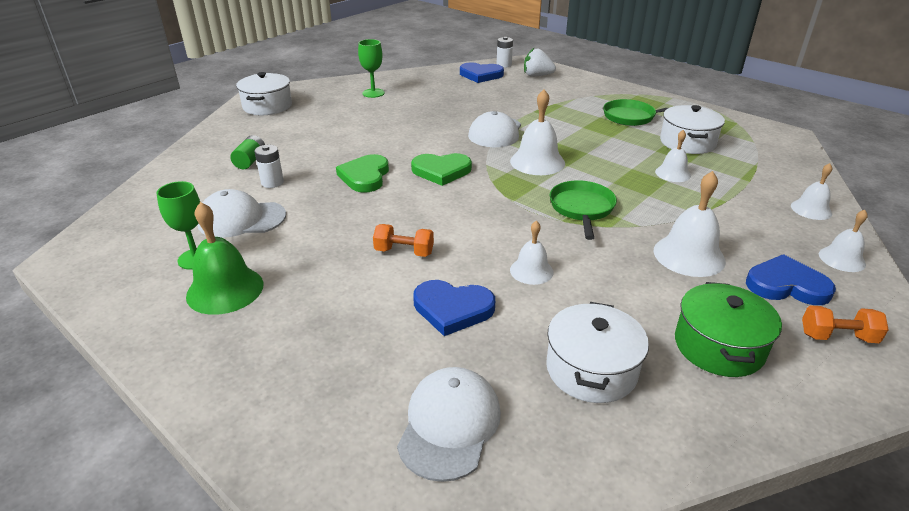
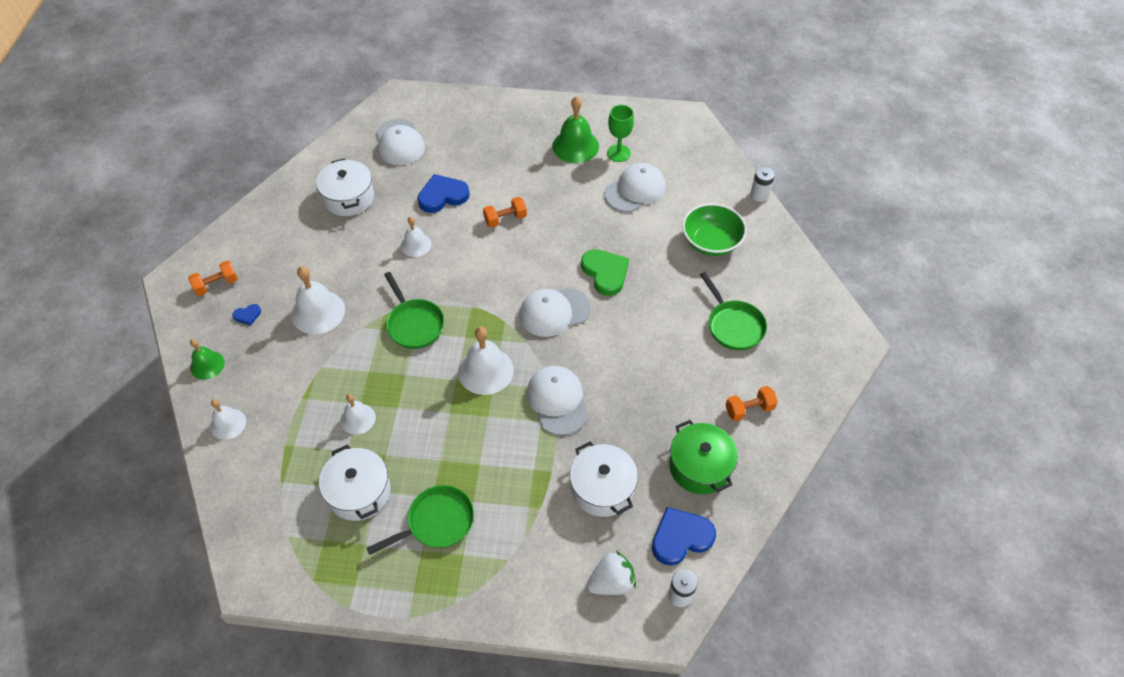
camera: 145 degrees right, 20 degrees up
green battery [230,135,265,169] -> green bowl [682,203,747,256]
white pot [236,72,292,115] -> white pot moved to [570,441,638,517]
white battery [254,145,284,188] -> white battery moved to [750,167,775,202]
green goblet [358,39,385,98] -> orange dumbbell [726,386,778,421]
green heart [411,153,472,186] -> white cap [519,287,591,337]
green pot [675,282,782,377] -> green pot moved to [669,420,738,494]
blue heart [746,254,836,305] -> blue heart [233,304,261,326], size x0.48
white bell [819,210,868,272] -> green bell [190,339,225,380]
none -> green pan [700,272,767,350]

